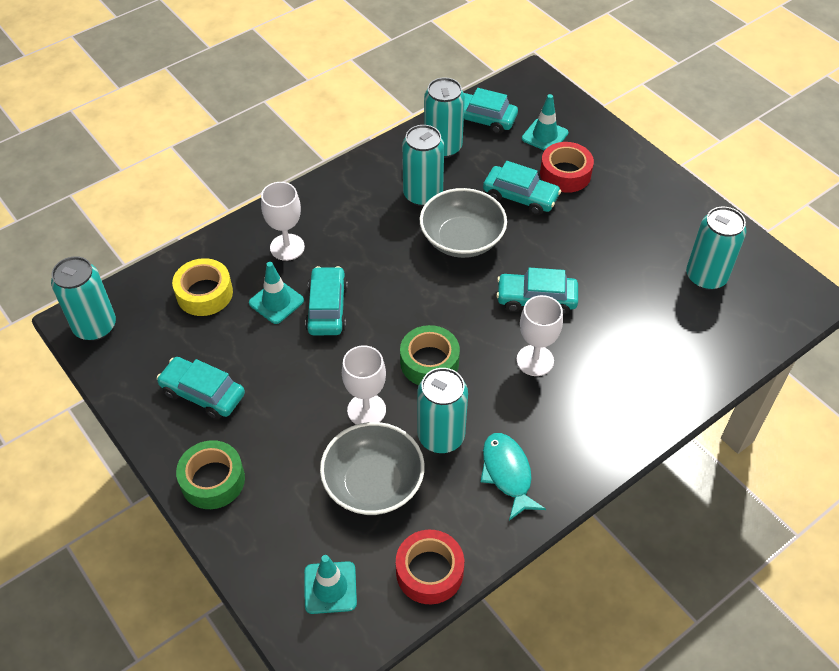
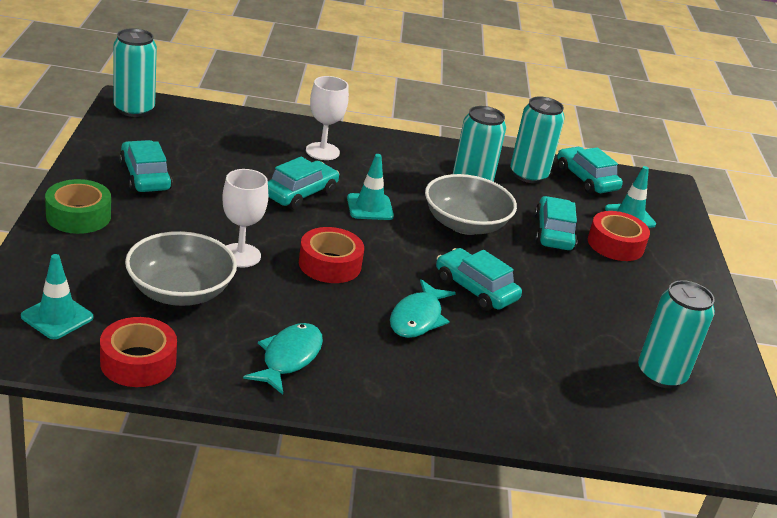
camera: 35 degrees right, 20 degrees down
yellow tape [172,258,233,316] -> none
turquoise traffic cone [249,262,304,324] -> turquoise traffic cone moved to [347,154,394,220]
green tape [400,325,460,385] -> red tape [299,227,364,283]
turquoise can [417,368,468,453] -> none
turquoise car [483,161,561,215] -> turquoise car turned 150 degrees counterclockwise [535,196,578,250]
white goblet [516,295,563,376] -> turquoise fish [390,279,456,338]

